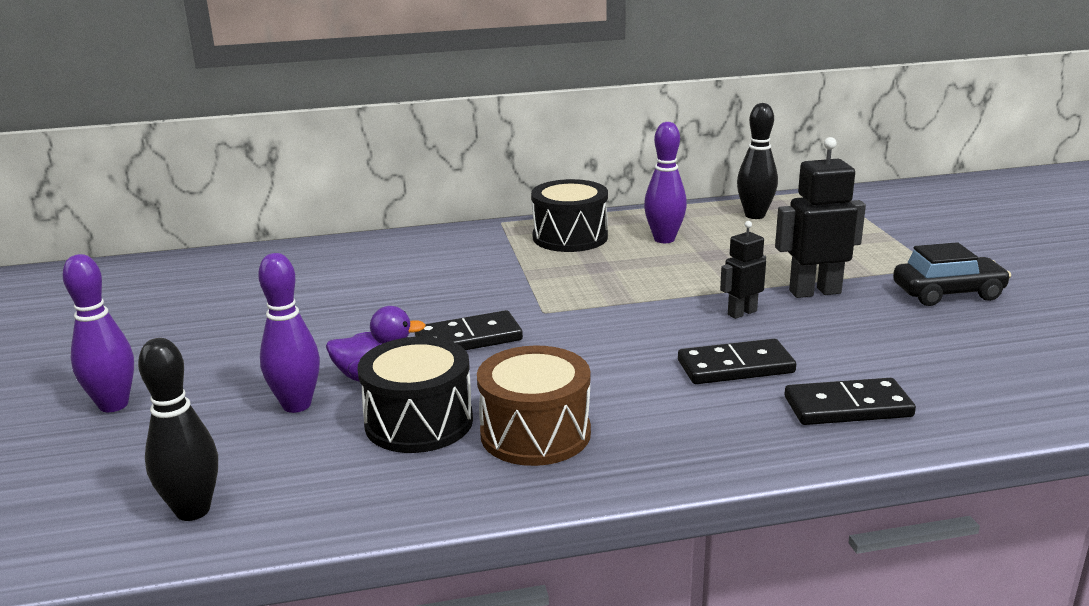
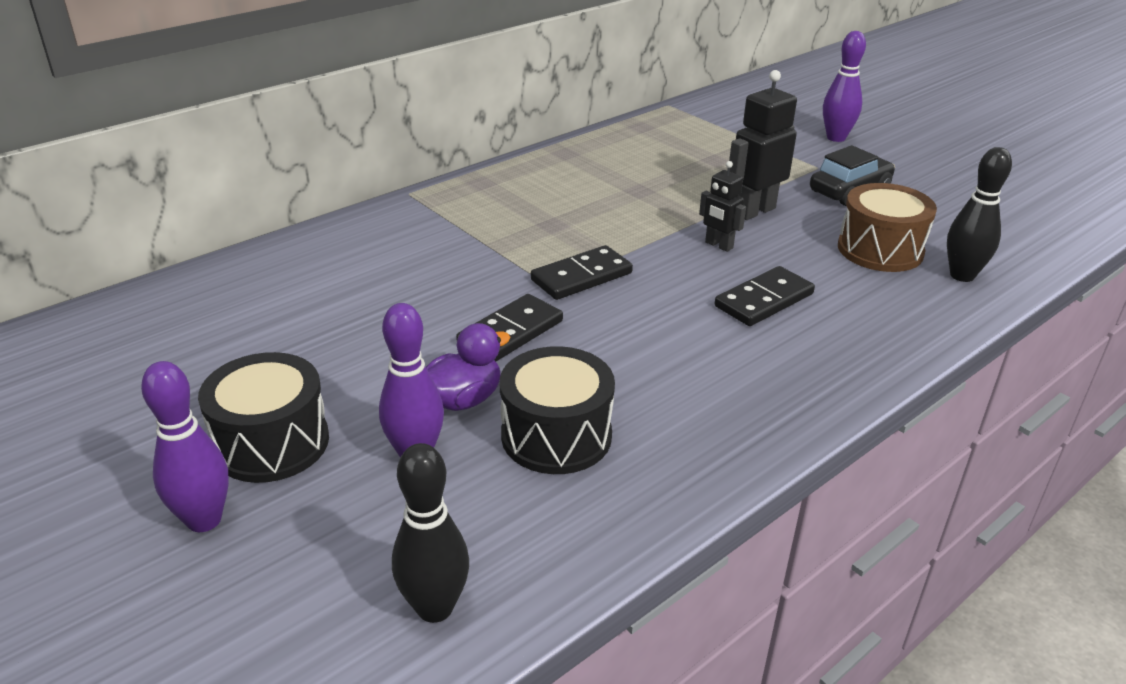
camera: 30 degrees left, 10 degrees up
brown drum [477,345,591,466] -> brown drum moved to [838,183,937,272]
black drum [531,179,608,252] -> black drum moved to [198,352,329,483]
purple bowling pin [644,122,687,243] -> purple bowling pin moved to [823,31,866,142]
black robot [720,221,766,319] -> black robot turned 75 degrees counterclockwise [699,161,746,252]
black bowling pin [737,103,778,219] -> black bowling pin moved to [947,147,1012,282]
black domino [785,378,916,425] -> black domino moved to [531,245,633,300]

